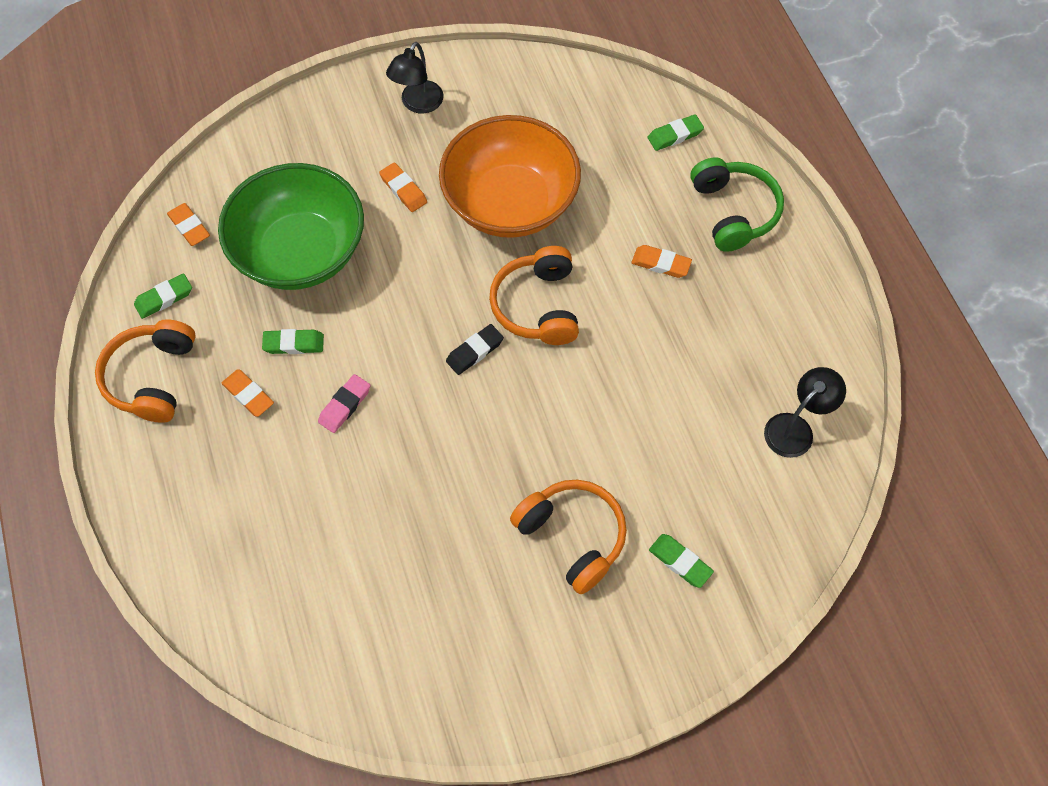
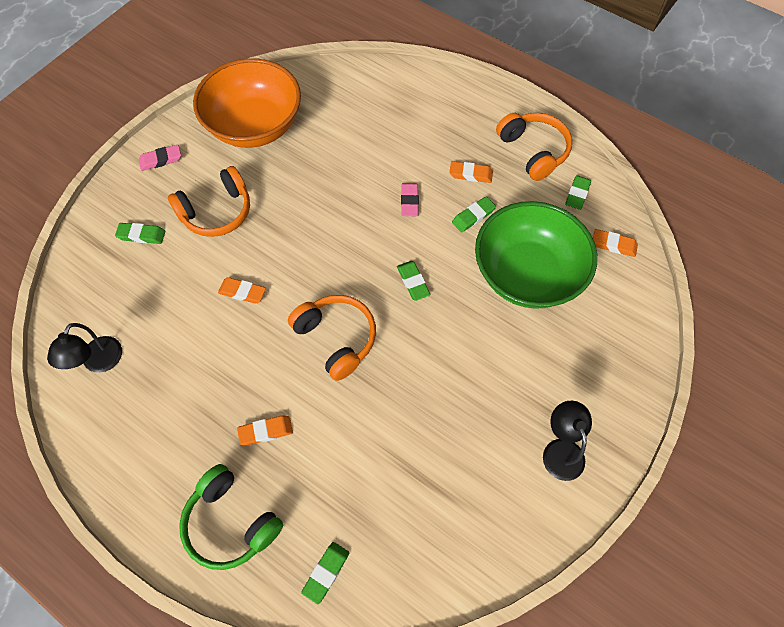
camera: 145 degrees right, 0 degrees up
orange eraser [379,162,427,212] -> orange eraser moved to [218,277,266,304]
orange bowl [439,115,581,238] -> orange bowl moved to [193,58,301,148]
black eraser [446,324,504,375] -> none
orange headphones [510,480,627,594] -> orange headphones turned 45 degrees counterclockwise [168,166,250,237]
none -> pink eraser [139,145,181,171]
none -> green eraser [397,261,431,301]

